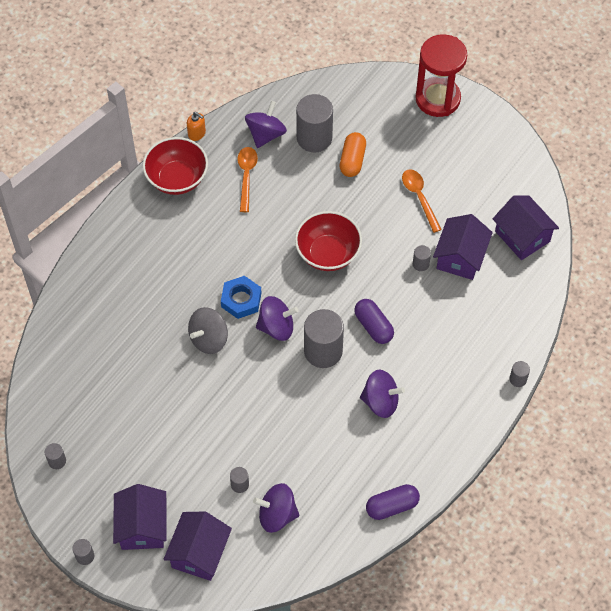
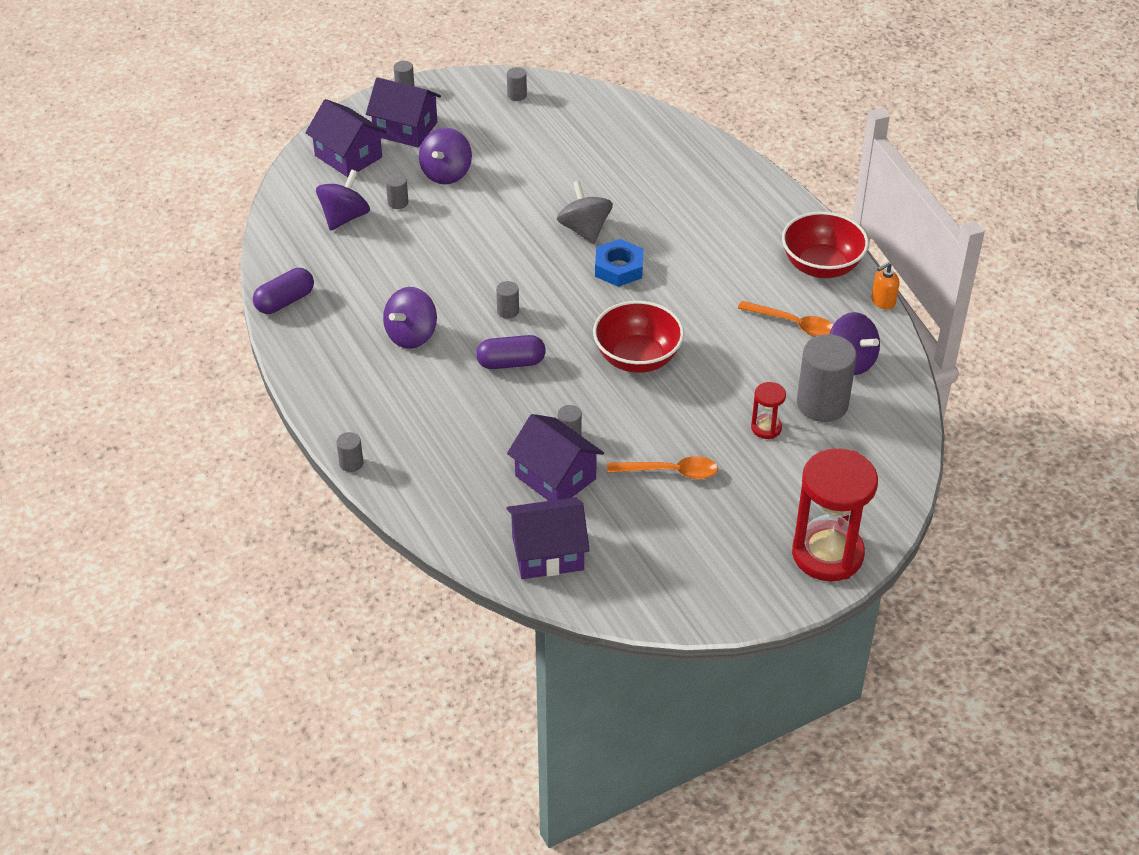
camera: 115 degrees right, 15 degrees down
purple spinning top [256,296,298,341] -> purple spinning top moved to [419,128,472,184]
grey cylinder [304,309,344,368] -> grey cylinder [496,281,519,319], size x0.45
orange capsule [340,132,366,177] -> red hourglass [751,382,786,439]
purple capsule [366,484,420,520] -> purple capsule turned 45 degrees clockwise [253,268,314,314]

